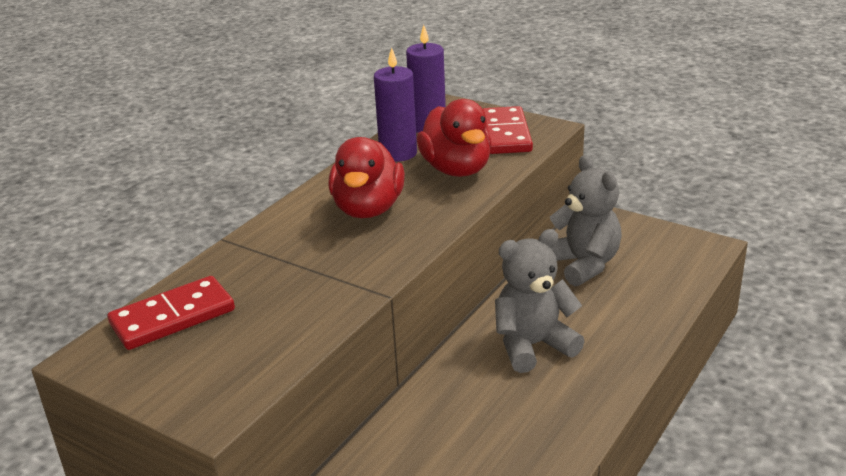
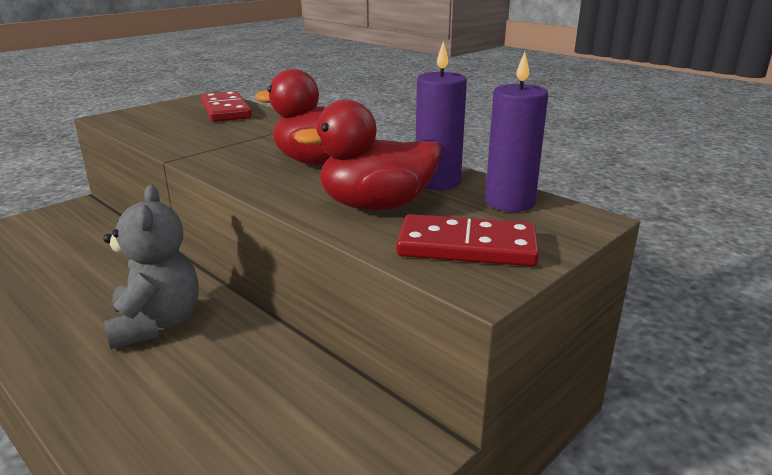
camera: 100 degrees right, 5 degrees down
grey teddy bear [550,156,622,286] -> none

